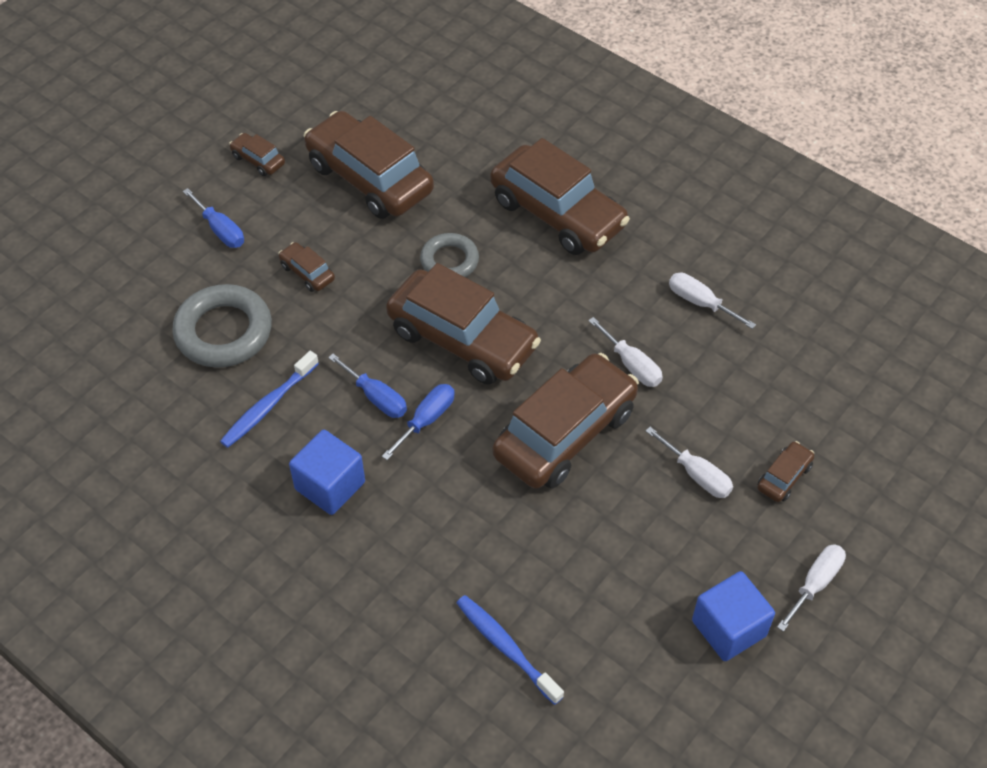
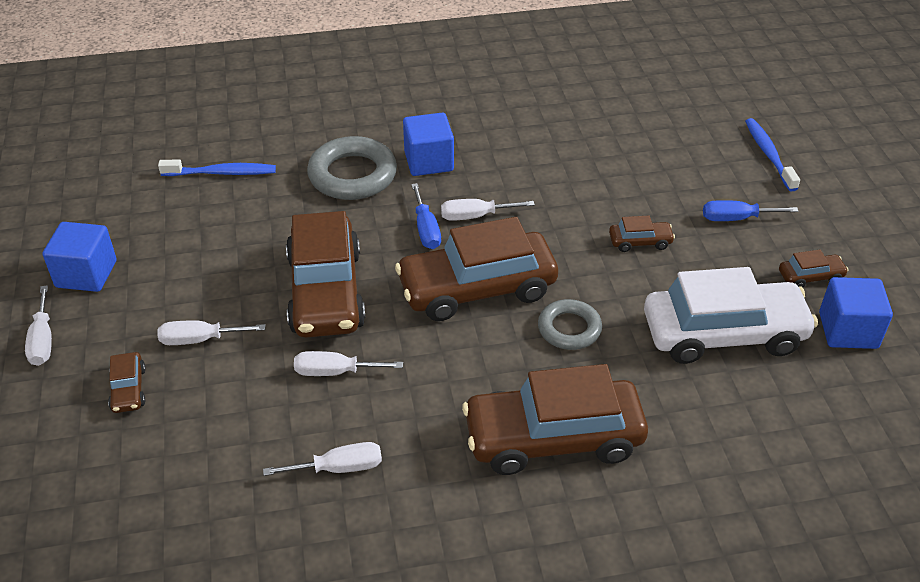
camera: 130 degrees right, 10 degrees down
grey ring [172,284,272,368] -> grey ring moved to [307,136,397,200]
blue toothbrush [220,351,319,448] -> blue toothbrush moved to [745,118,800,192]
brown car [304,111,434,219] -> white car [644,267,818,364]
blue screwdriver [328,354,407,418] -> white screwdriver [441,199,535,221]
none -> blue cube [819,277,893,349]

